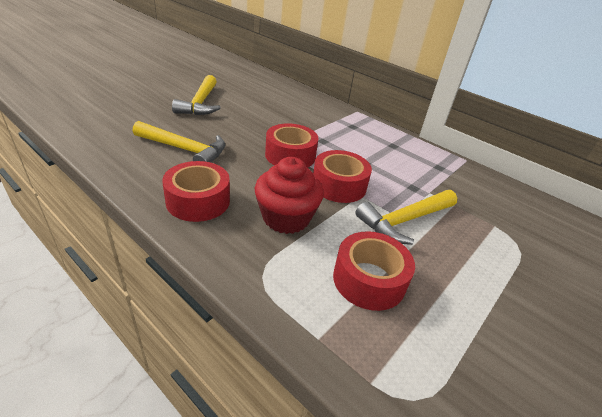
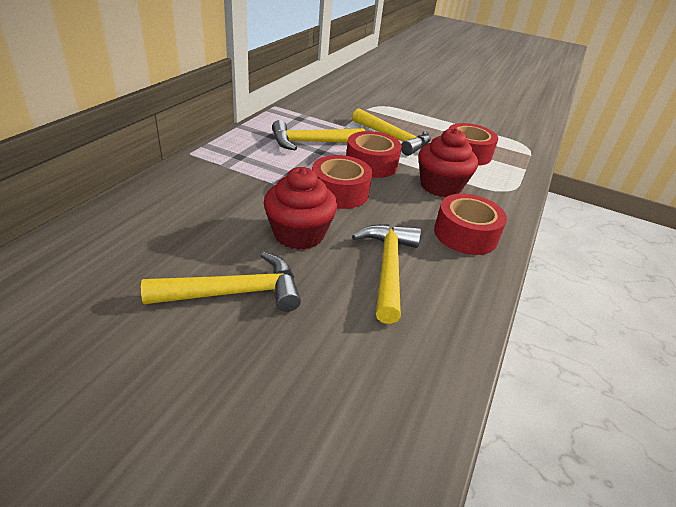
camera: 105 degrees left, 0 degrees up
none -> red cupcake [264,167,337,250]
none -> yellow hammer [272,120,365,150]

